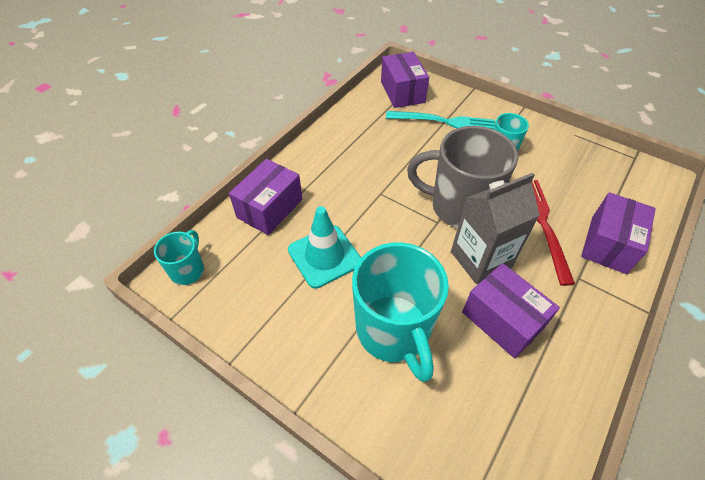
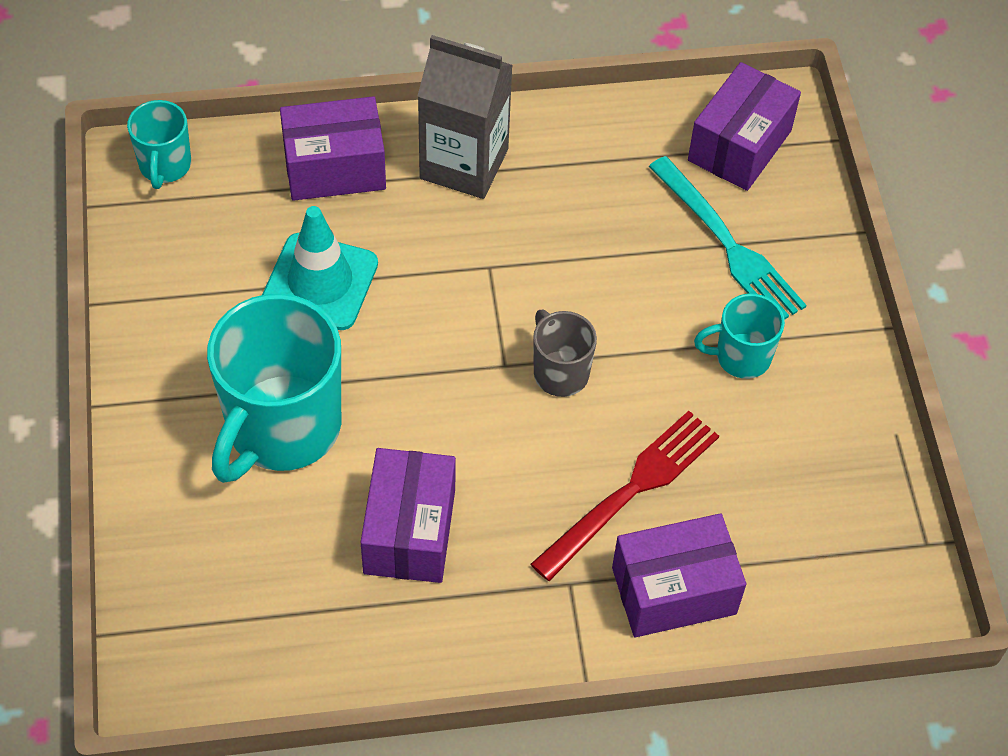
camera: 45 degrees right, 5 degrees up
turquoise mug [154,230,204,285] -> turquoise mug turned 120 degrees clockwise [127,100,191,189]
grey mug [407,126,518,228] -> grey mug [533,310,597,397], size x0.50
grey carton [451,173,540,284] -> grey carton moved to [418,35,513,199]

